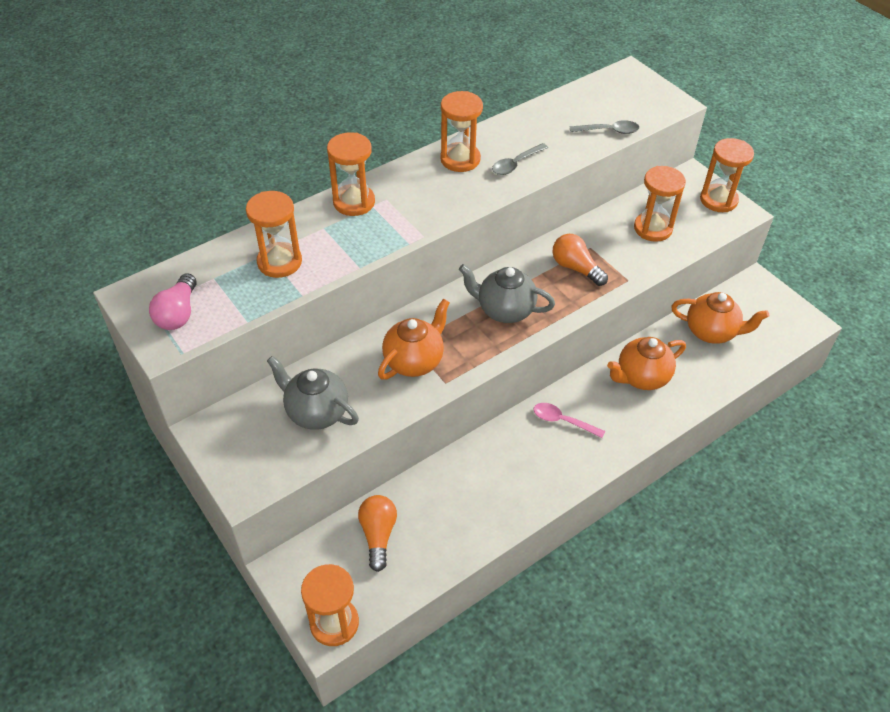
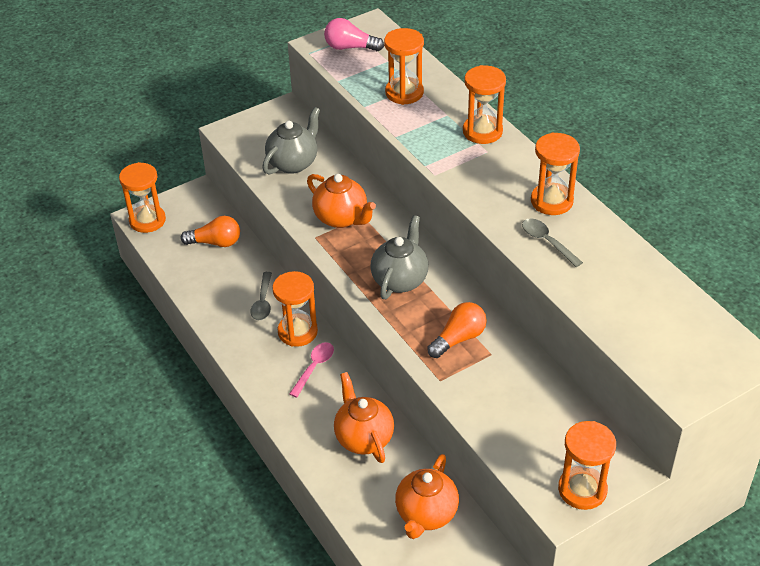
camera: 95 degrees right, 5 degrees down
grey spoon [570,120,639,134] -> grey spoon moved to [250,272,272,320]
orange hourglass [634,166,686,242] -> orange hourglass moved to [272,271,318,347]

